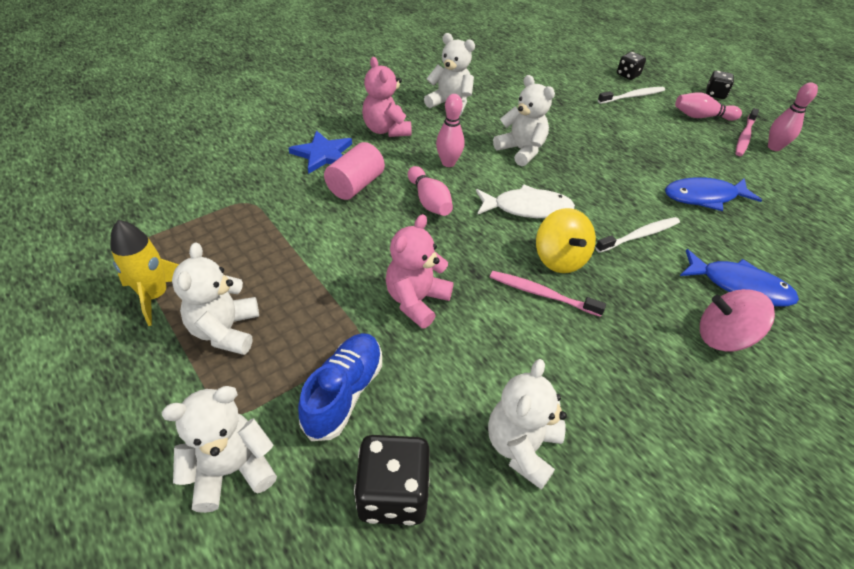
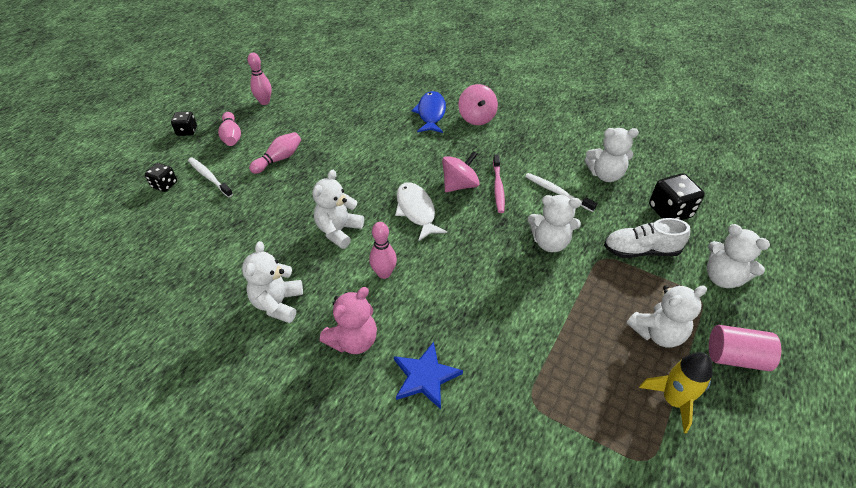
camera: 110 degrees left, 0 degrees up
blue shoe [298,333,382,441] -> white shoe [604,218,690,258]
pink cylinder [324,142,385,200] -> pink cylinder moved to [709,325,781,371]
pink teddy bear [385,214,454,329] -> white teddy bear [528,195,581,252]
pink bowling pin [408,166,453,216] -> pink bowling pin moved to [249,132,301,174]
yellow spinning top [536,208,596,273] -> pink spinning top [442,151,480,192]
white toothbrush [595,217,680,253] -> white toothbrush moved to [525,173,597,212]
blue fish [665,177,762,211] -> none
pink toothbrush [735,108,759,156] -> none

